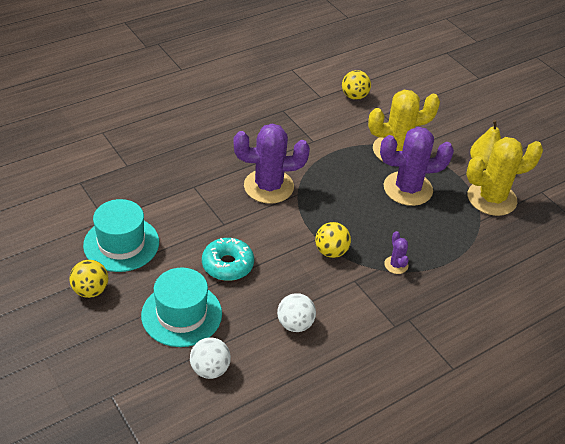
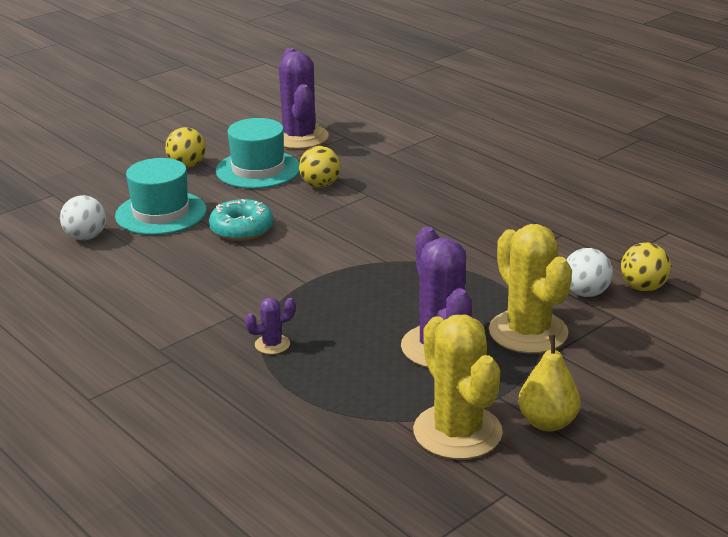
camera: 85 degrees right, 15 degrees down
purple cactus [234,123,310,204] -> purple cactus moved to [279,48,329,149]
white ball [277,293,316,332] -> white ball moved to [566,248,613,297]
yellow ball [315,222,351,258] -> yellow ball moved to [299,146,340,188]

